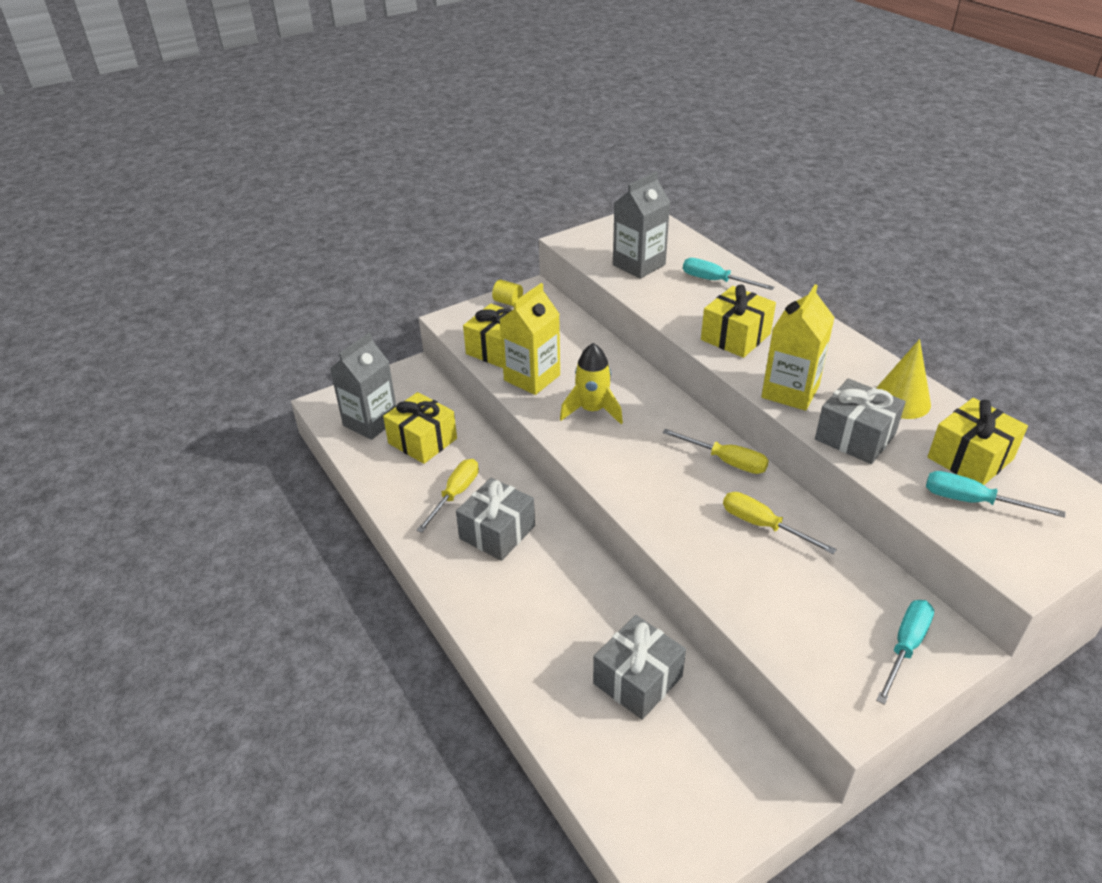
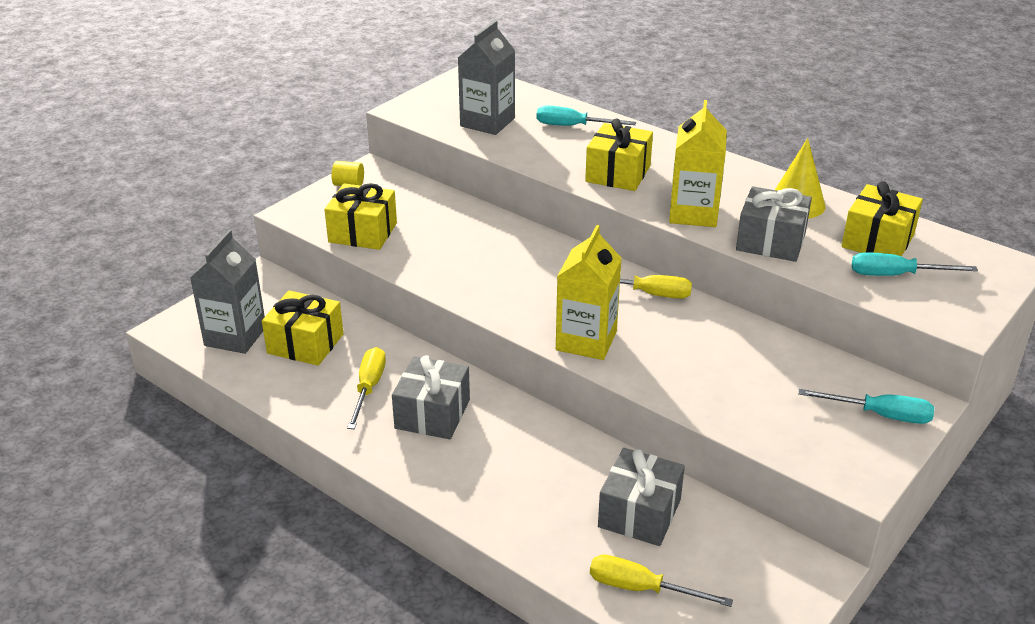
camera: 20 degrees left, 5 degrees down
yellow carton [499,283,560,395] -> yellow carton moved to [556,225,622,360]
yellow rocket [560,343,623,424] -> none
yellow screwdriver [723,492,837,554] -> yellow screwdriver moved to [590,554,733,607]
turquoise screwdriver [876,600,934,705] -> turquoise screwdriver turned 90 degrees clockwise [798,389,934,424]

